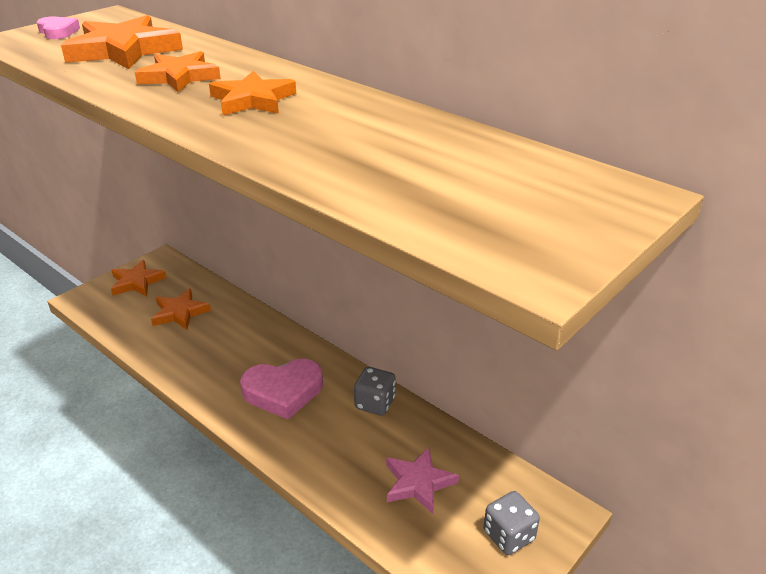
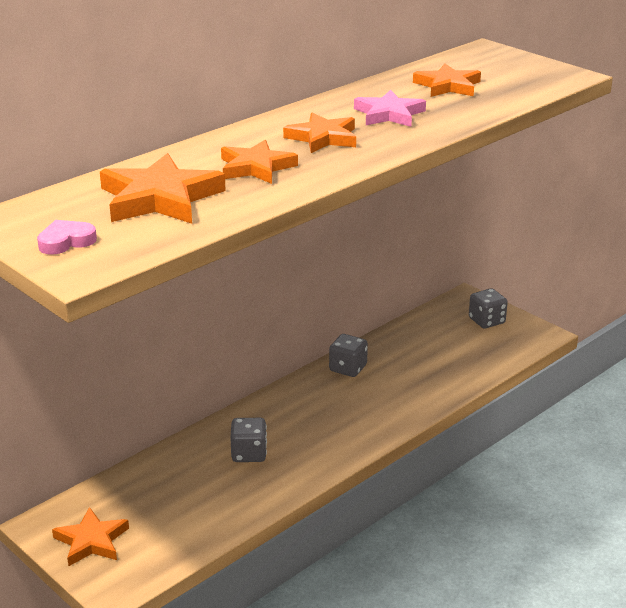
camera: 85 degrees left, 5 degrees down
orange star [151,289,211,330] -> orange star moved to [413,63,481,97]
pink heart [240,359,323,419] -> none
pink star [386,447,459,514] -> pink star moved to [354,90,426,127]
none -> grey dice [230,418,267,462]

